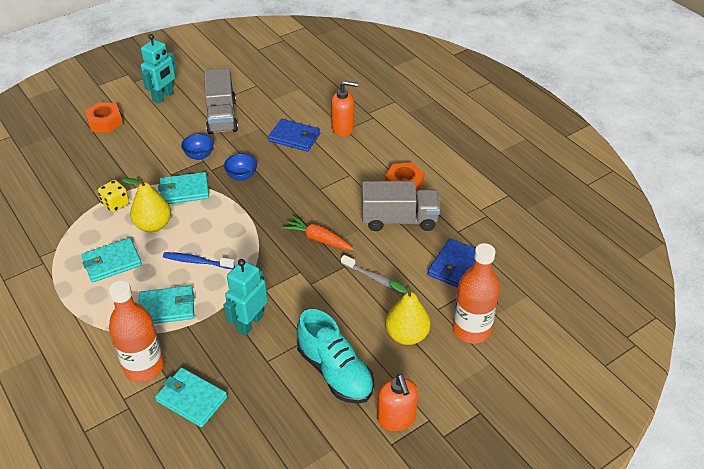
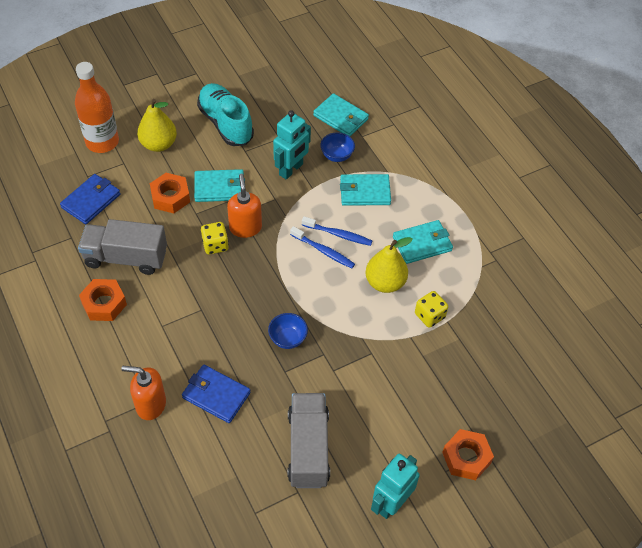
camera: 175 degrees left, 10 degrees up
orange bottle [109,281,164,382] -> none
turquoise wallet [158,172,209,204] -> turquoise wallet moved to [194,169,245,202]
blue bowl [181,134,214,160] -> blue bowl moved to [320,132,355,162]
orange carrot [282,216,354,250] -> yellow dice [201,222,229,254]
grey toothbrush [341,255,407,294] -> orange nut [150,173,190,213]
orange soap dispenser [377,374,418,431] -> orange soap dispenser moved to [227,174,262,238]
none -> blue toothbrush [290,226,355,268]

